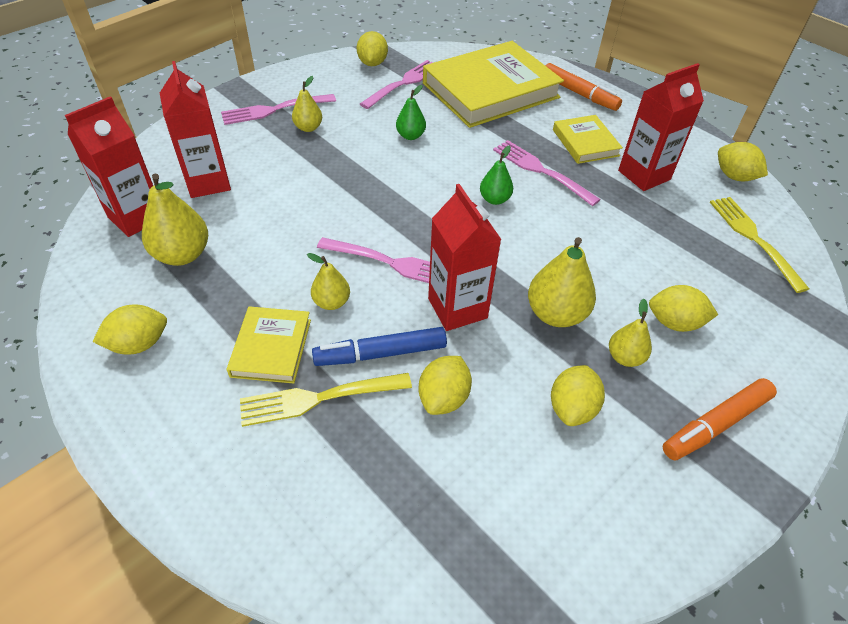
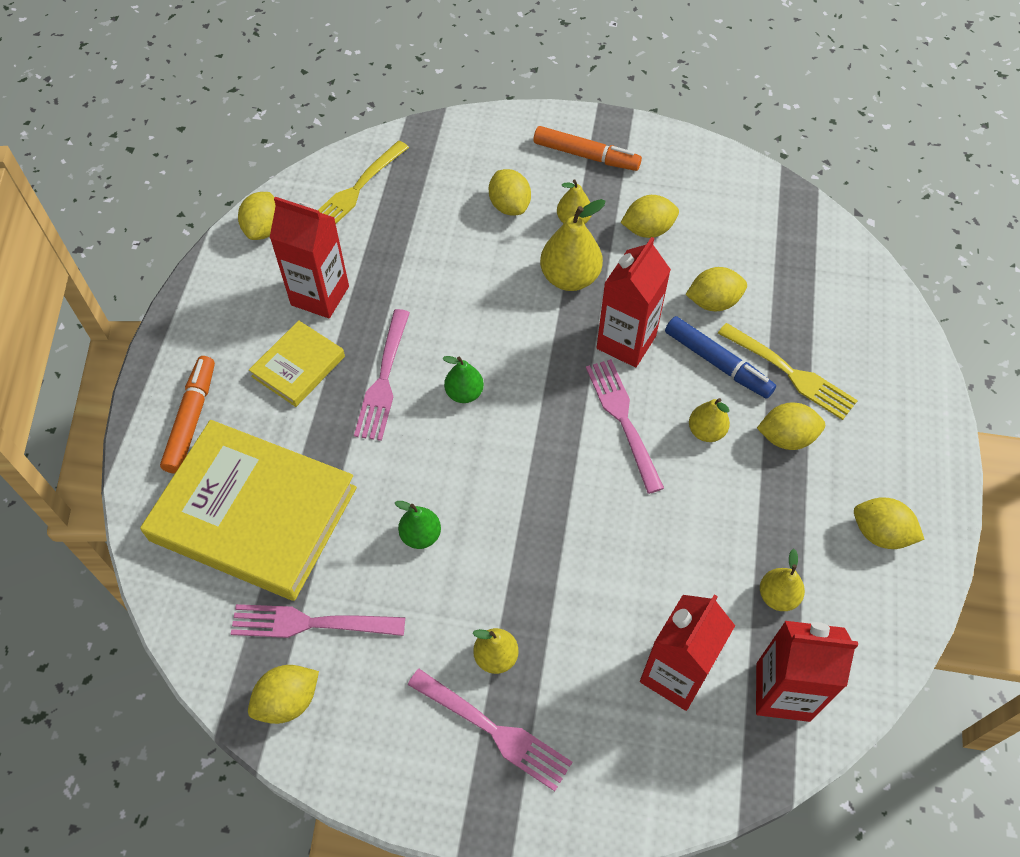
camera: 125 degrees left, 10 degrees up
yellow pear [142,174,208,266] -> yellow pear [760,549,805,611], size x0.60
yellow book [227,306,311,384] -> yellow lemon [757,403,825,450]

